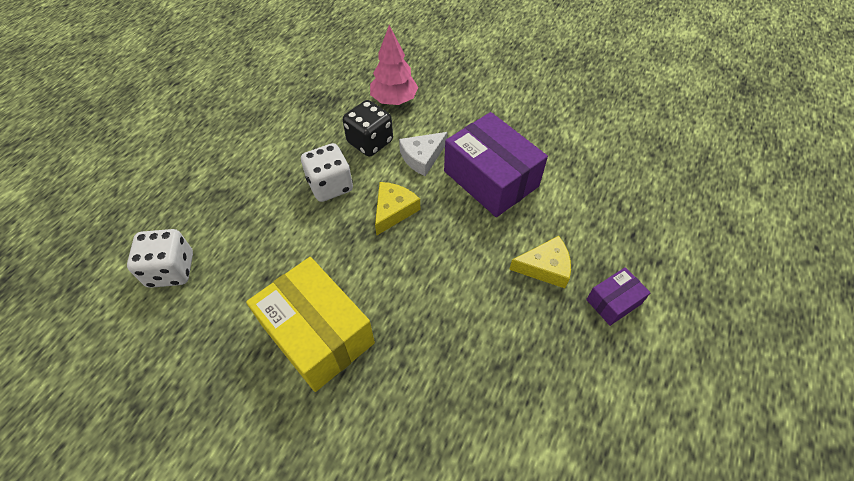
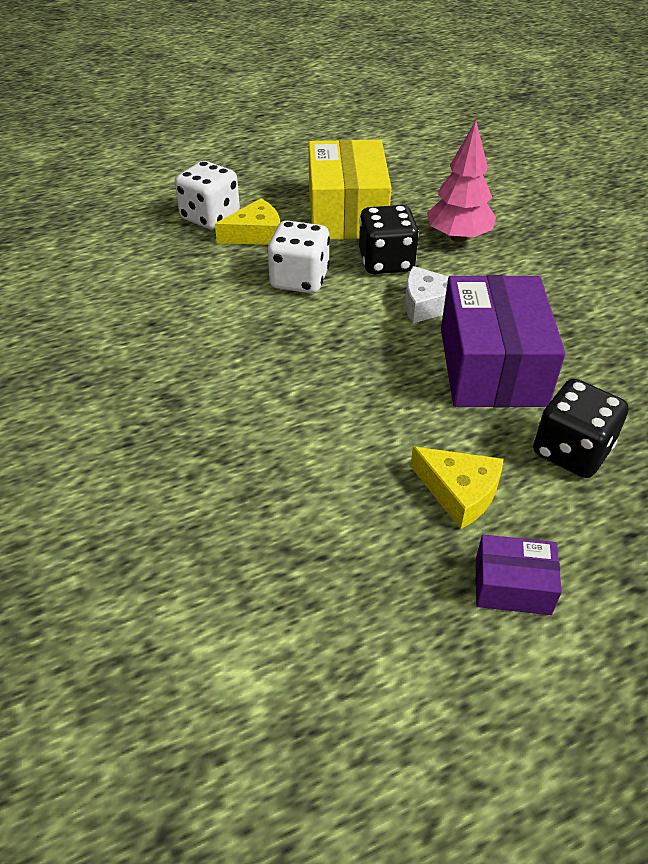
camera: 40 degrees right, 10 degrees down
white dice [127,229,193,288] -> white dice moved to [175,161,240,229]
yellow box [246,257,375,392] -> yellow box moved to [308,139,391,240]
yellow cheese [375,182,420,235] -> yellow cheese moved to [215,198,280,245]
none -> black dice [533,379,629,478]

